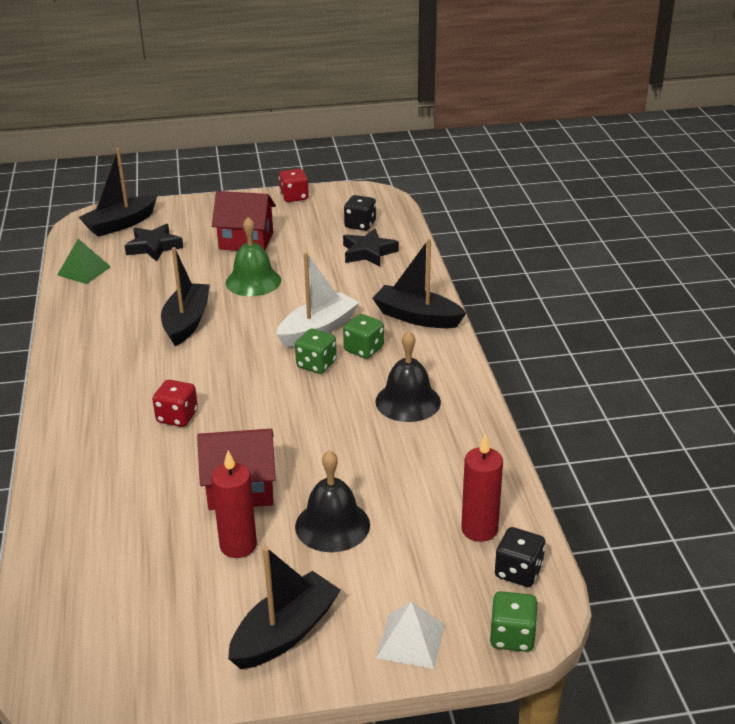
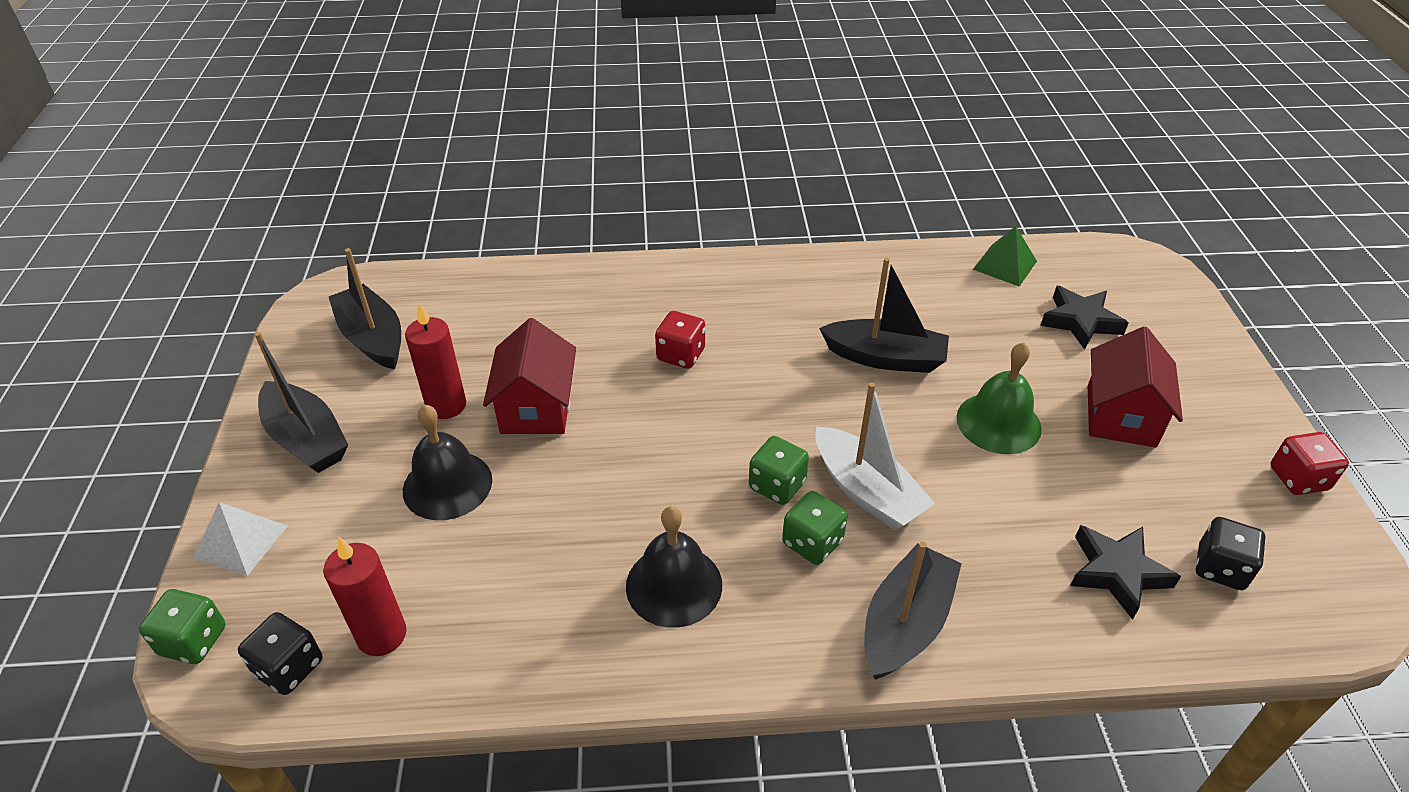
camera: 95 degrees right, 10 degrees up
black boat [79,148,157,237] -> black boat moved to [329,248,401,369]

